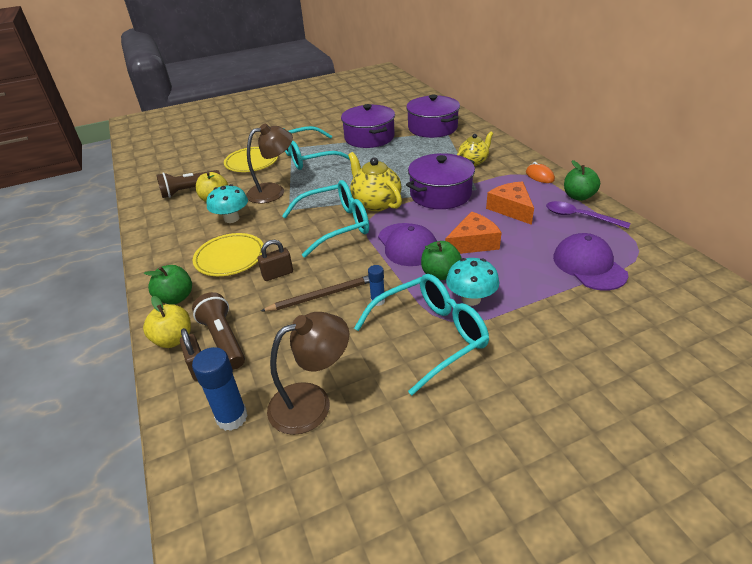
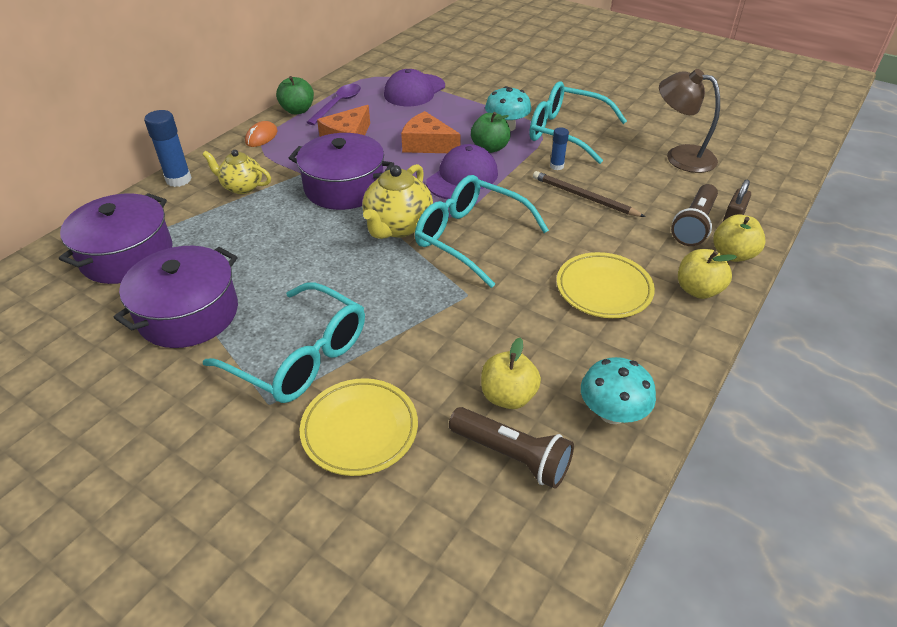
camera: 125 degrees left, 5 degrees up
green apple [144,265,192,305] -> yellow apple [678,249,737,299]
blue glue stick [192,347,248,431] -> blue glue stick moved to [144,110,192,187]
turquoise mushroom [206,184,248,223] -> turquoise mushroom moved to [581,357,656,424]
brown lamp [246,124,293,204] -> none
brown padlock [258,240,293,281] -> none
purple spoon [546,201,631,229] -> purple spoon turned 150 degrees counterclockwise [307,84,361,125]

